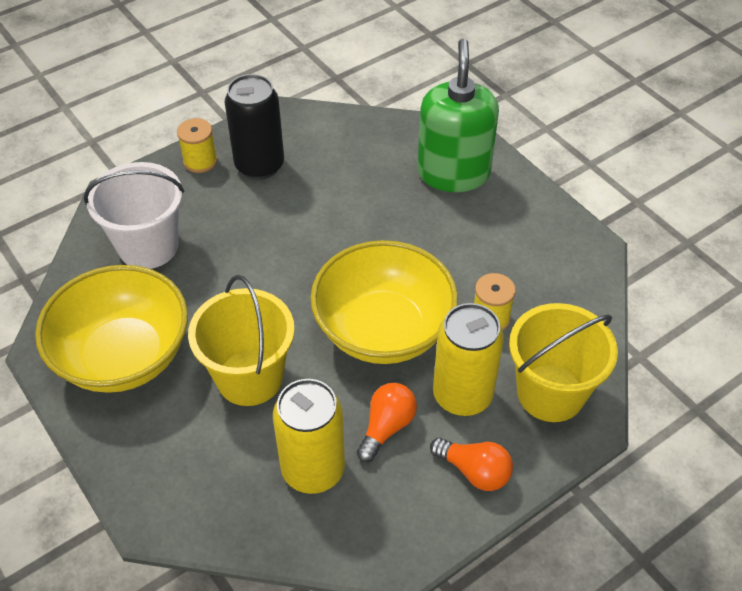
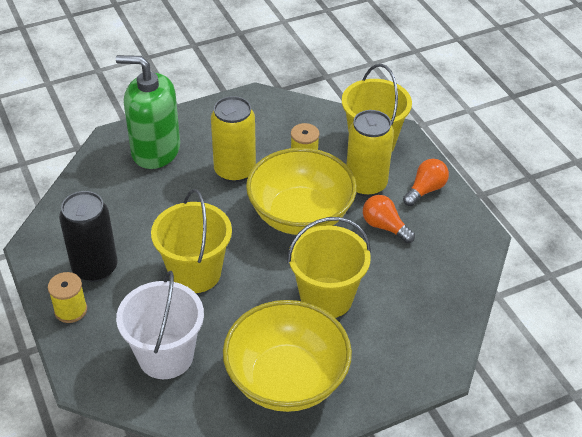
camera: 80 degrees left, 5 degrees down
yellow can [273,379,345,494] -> yellow can moved to [211,96,256,183]
none -> yellow bucket [151,189,232,293]

